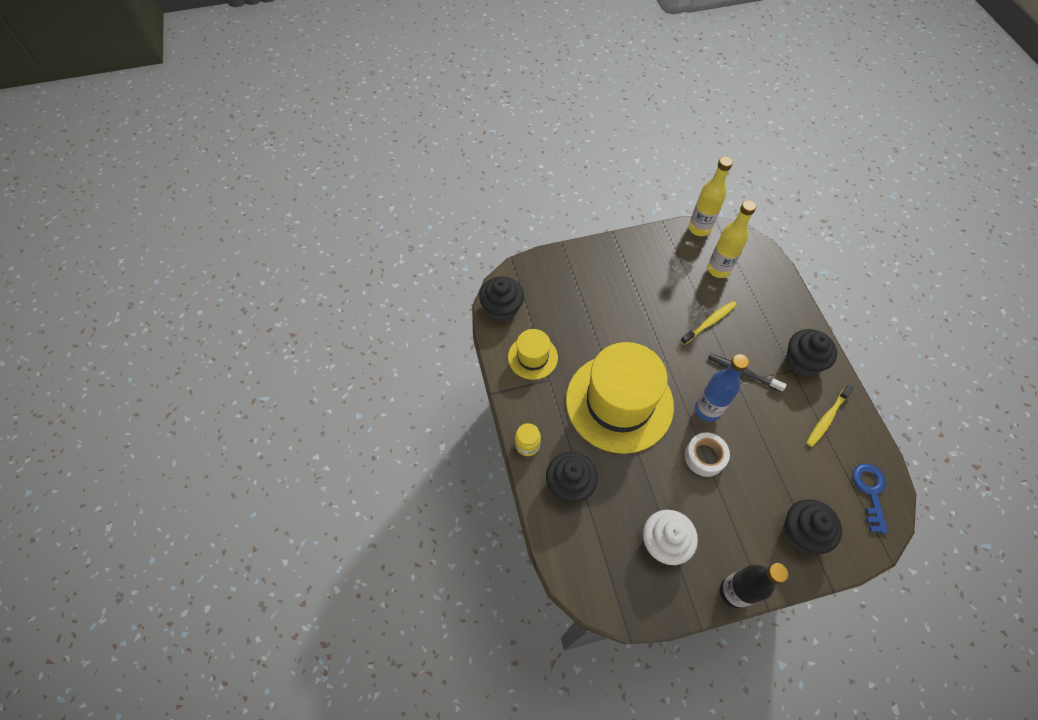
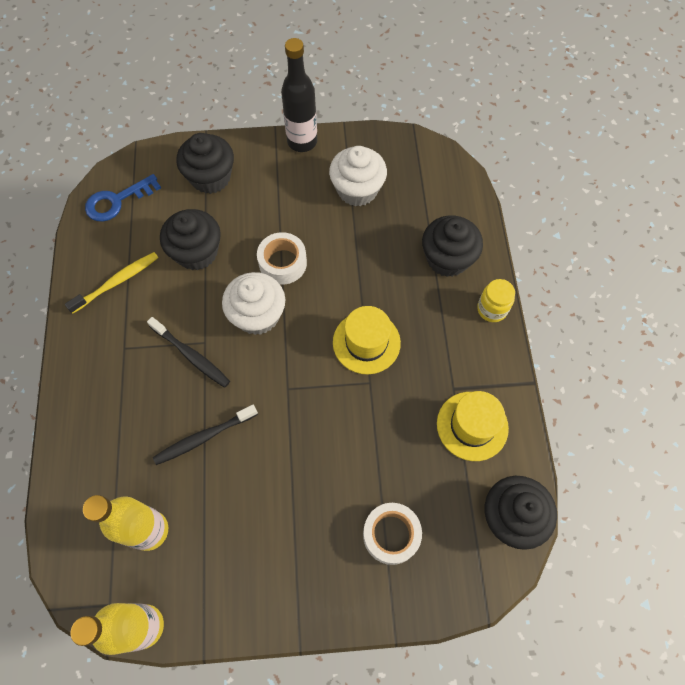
camera: 170 degrees left, 5 degrees up
yellow hat [566,342,674,454] -> yellow hat [333,306,401,374], size x0.48
yellow toothbrush [680,301,737,345] -> black toothbrush [153,404,258,465]
blue bottle [695,354,749,422] -> white cupcake [222,272,285,335]
black cupcake [786,329,837,376] -> black cupcake moved to [160,209,221,271]
blue key [852,464,888,533] -> blue key turned 45 degrees clockwise [85,174,161,222]
none -> white tape [363,503,422,565]

